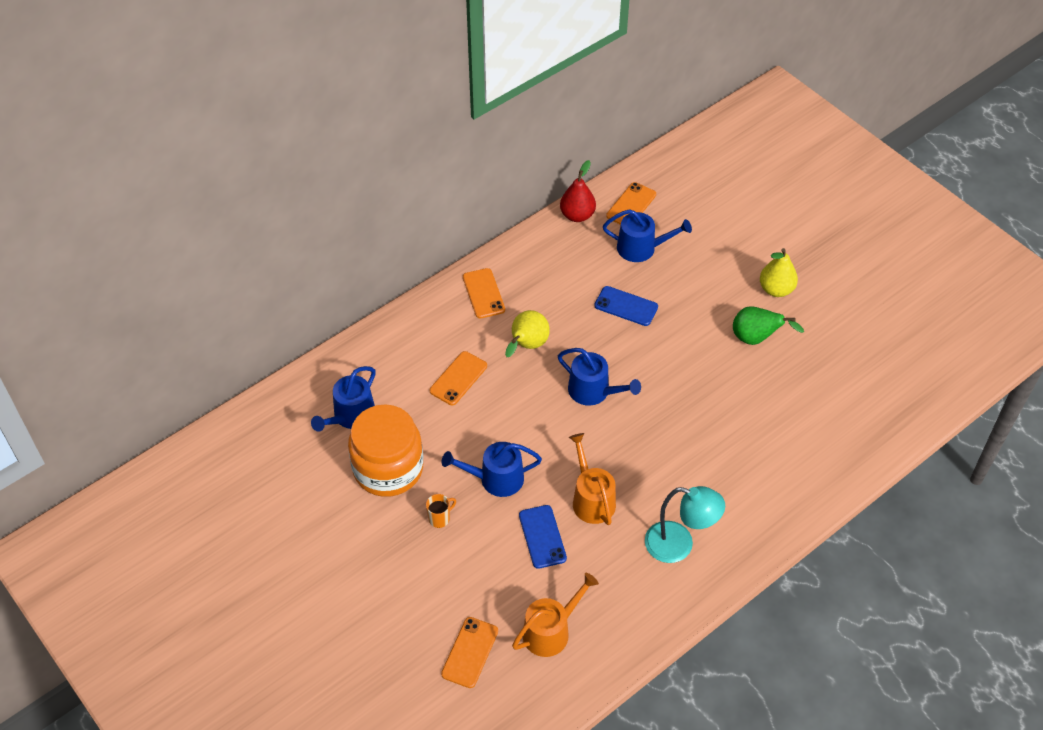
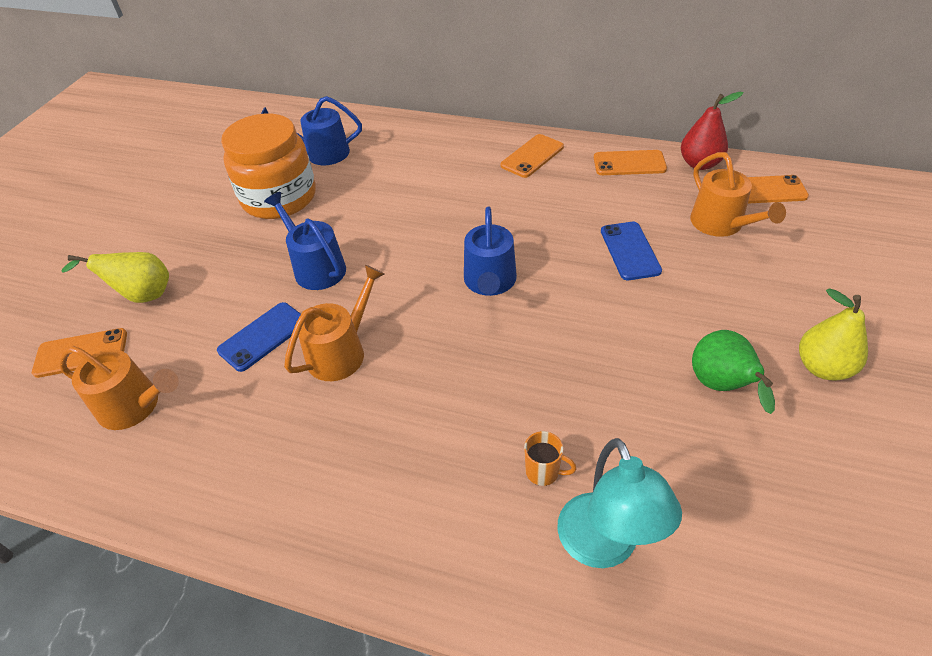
camera: 60 degrees right, 5 degrees down
orange mug [426,494,456,528] -> orange mug moved to [524,431,577,486]
orange phone [430,351,487,405] -> orange phone moved to [594,150,667,175]
yellow pear [505,310,550,357] -> yellow pear moved to [61,252,169,303]
blue watering can [603,209,692,262] -> orange watering can [690,152,786,237]
turquoise lamp [645,486,725,563] -> turquoise lamp moved to [557,438,682,568]

